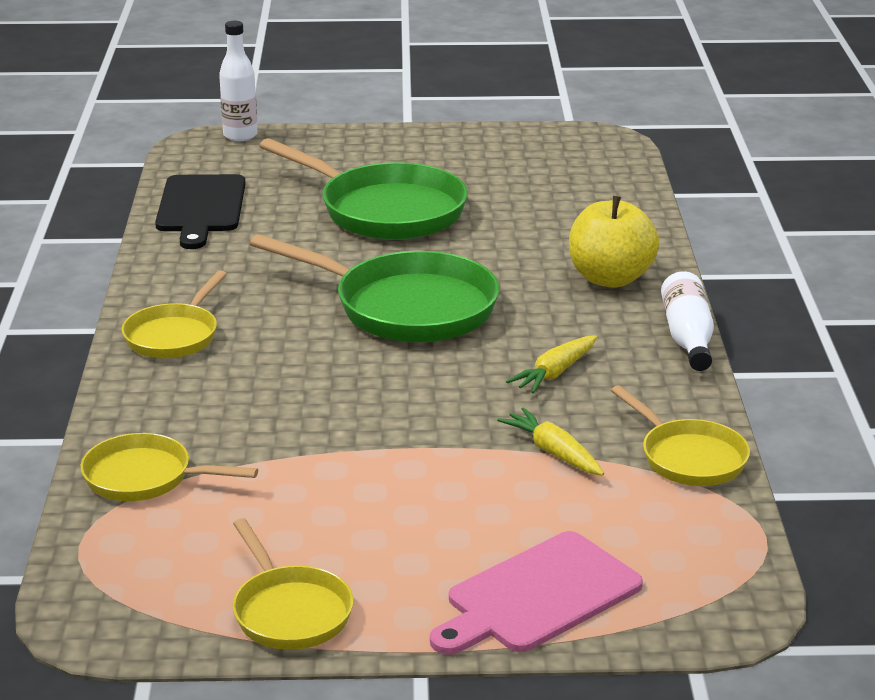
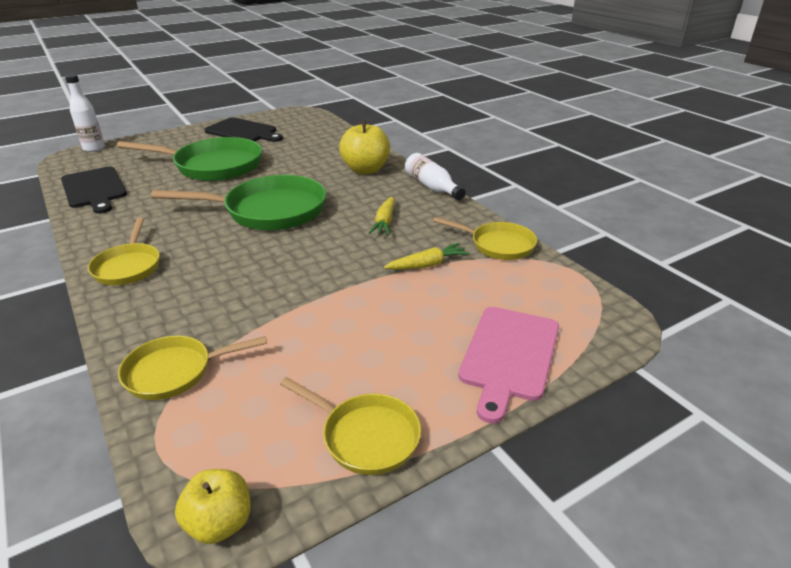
camera: 30 degrees left, 5 degrees up
yellow carrot [497,408,604,476] -> yellow carrot turned 135 degrees clockwise [384,243,470,270]
none -> yellow apple [175,469,251,544]
none -> black cutting board [204,117,283,142]

